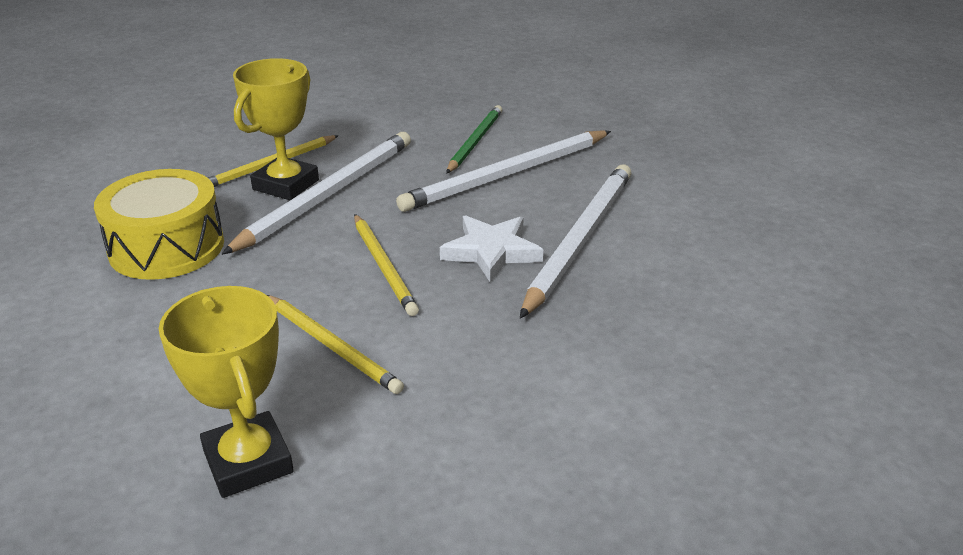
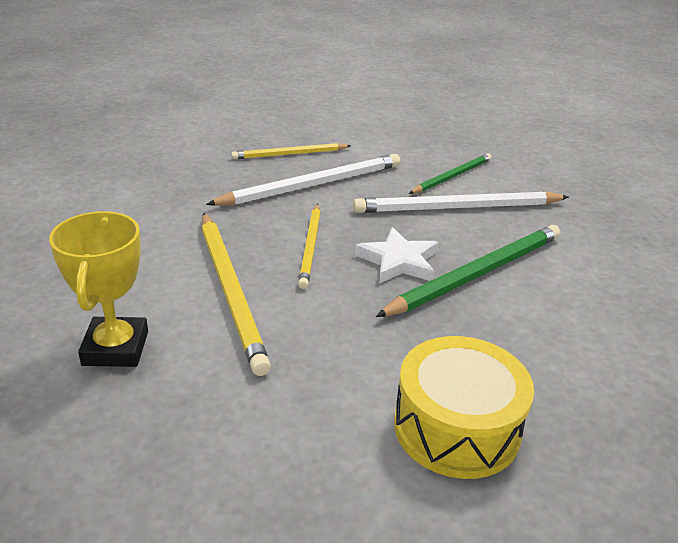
camera: 25 degrees right, 0 degrees up
yellow drum [94,169,224,280] -> yellow drum moved to [394,336,534,479]
yellow trophy [233,58,319,200] -> none
yellow pencil [267,295,404,394] -> yellow pencil [202,213,271,376], size x1.63
white pencil [520,164,631,319] -> green pencil [376,225,560,317]

